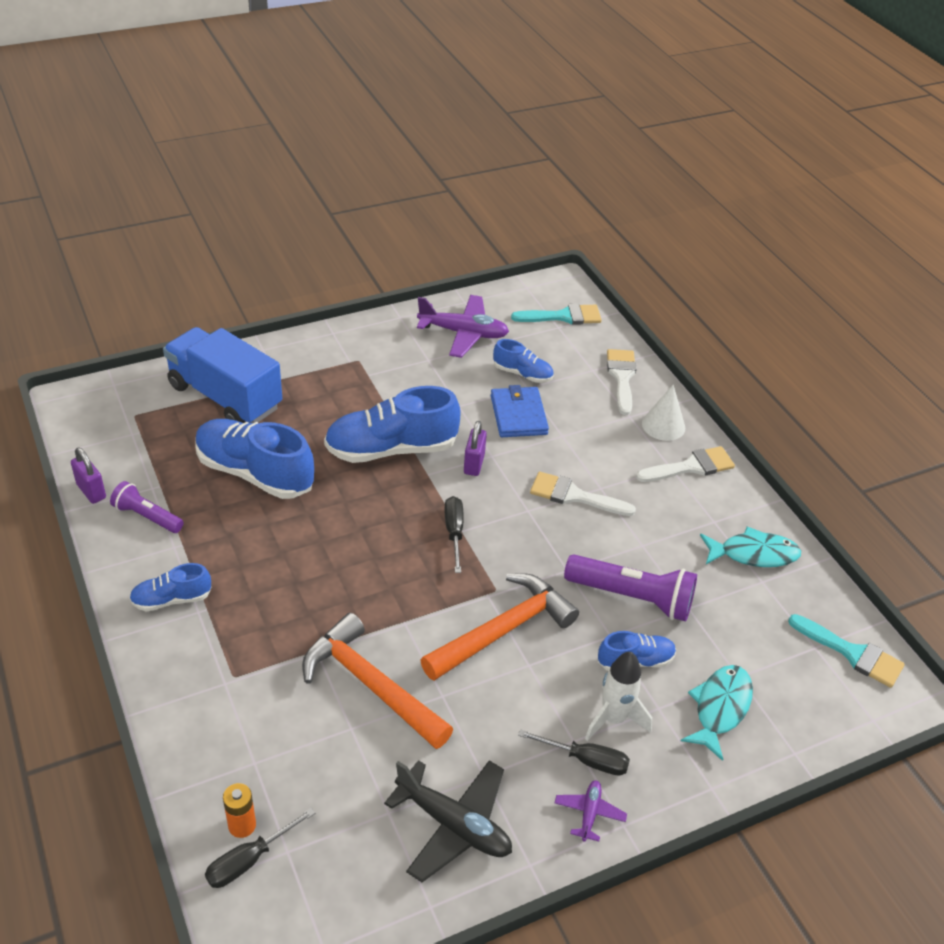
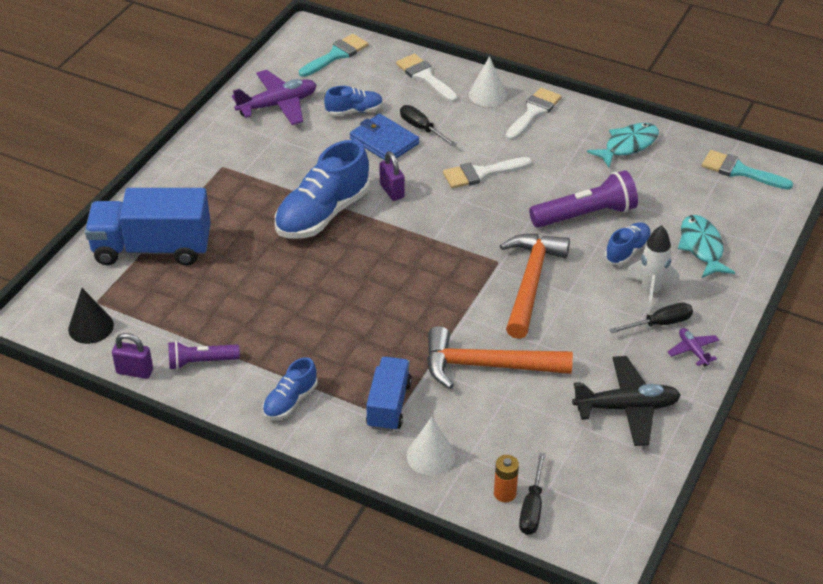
camera: 35 degrees left, 0 degrees up
blue shoe [196,419,314,499] -> none
black screwdriver [444,496,464,573] -> black screwdriver moved to [400,105,457,147]
turquoise brush [788,614,905,688] -> turquoise brush turned 150 degrees counterclockwise [702,150,793,190]
none -> black cone [68,288,114,344]
none -> blue truck [366,357,412,432]
none -> white cone [407,417,456,475]

